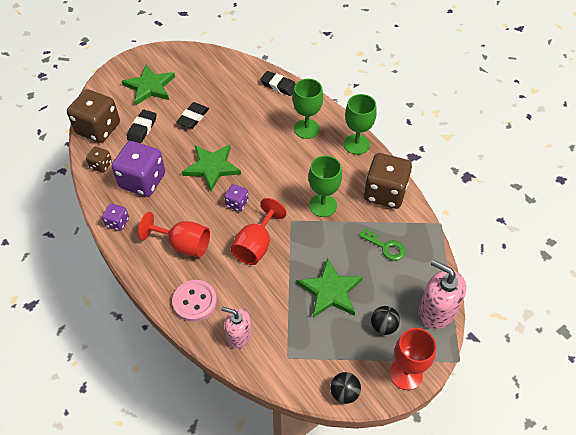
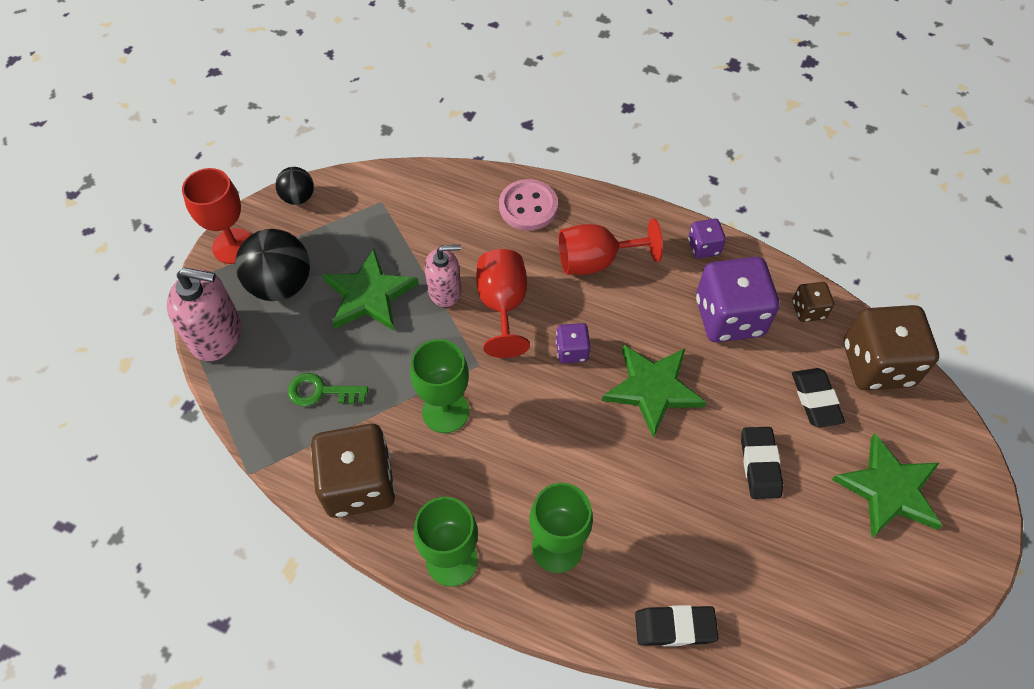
camera: 150 degrees right, 5 degrees up
pink soap dispenser [221,307,252,349] -> pink soap dispenser moved to [425,245,461,307]
black ball [371,306,400,335] -> black ball [235,229,310,301], size x1.78

